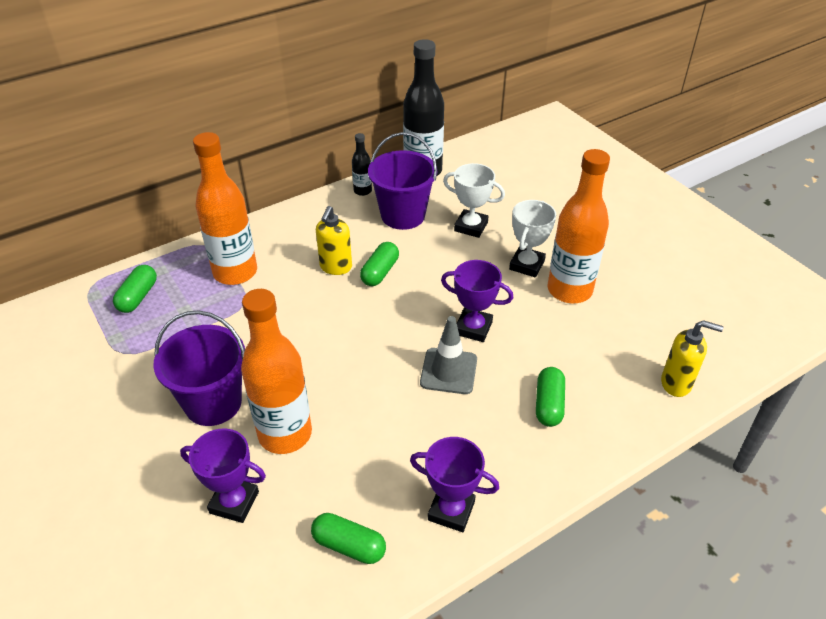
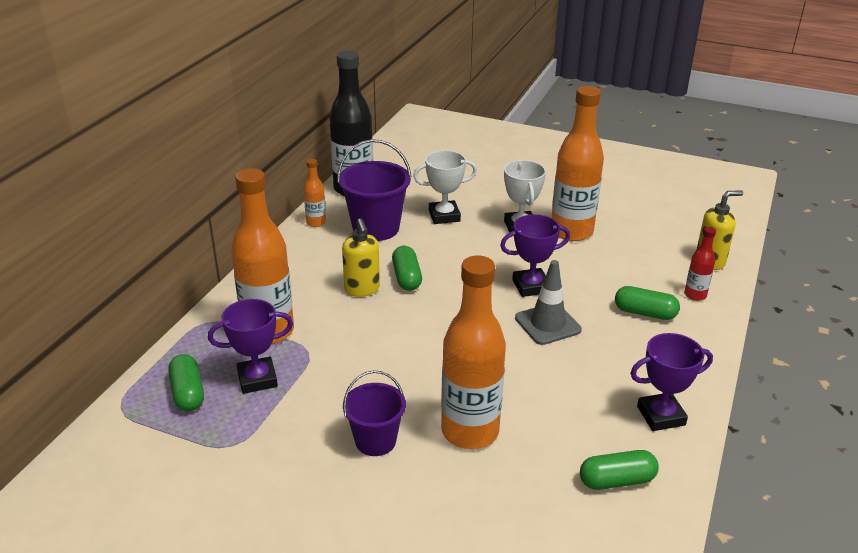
camera: 35 degrees left, 10 degrees down
purple bucket [153,310,245,426] -> purple bucket [343,370,406,456], size x0.64
purple trophy [180,429,266,523] -> purple trophy moved to [208,299,293,394]
black bottle [352,133,372,196] -> orange bottle [304,159,326,227]
green capsule [536,367,565,427] -> green capsule turned 45 degrees counterclockwise [615,286,680,320]
none -> red bottle [684,227,716,301]

